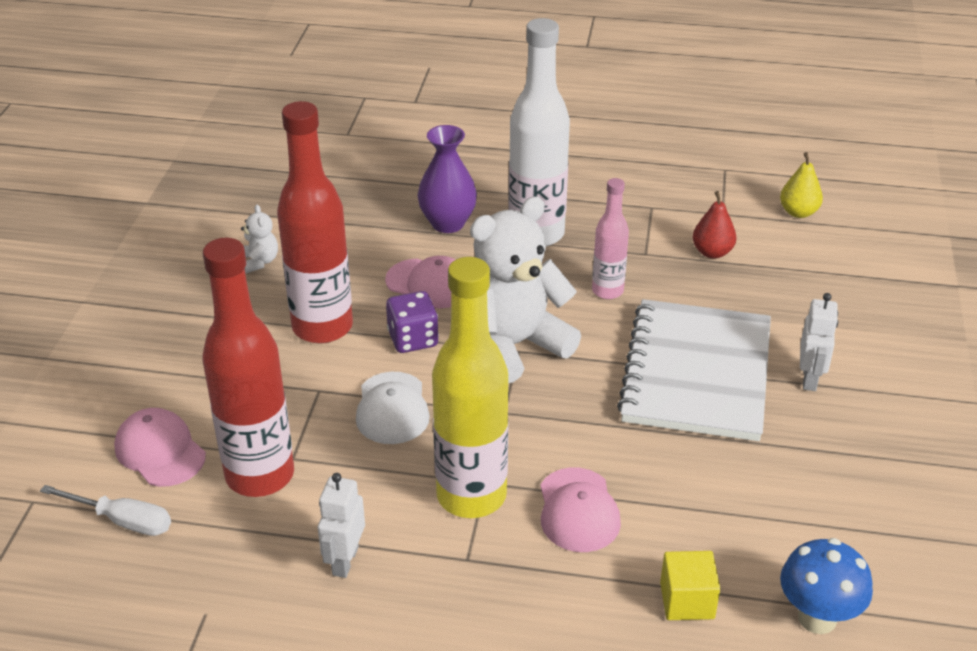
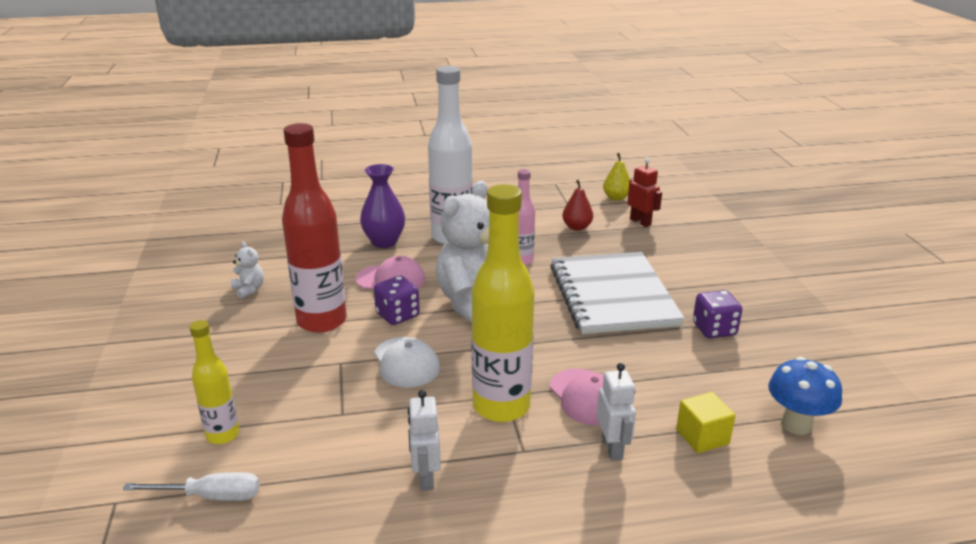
camera: 20 degrees left, 10 degrees down
pink cap [114,408,206,487] -> yellow bottle [190,320,239,444]
red bottle [202,238,294,497] -> none
white robot [800,293,838,391] -> white robot moved to [597,363,636,461]
none -> red robot [627,158,662,227]
none -> purple dice [693,290,742,338]

